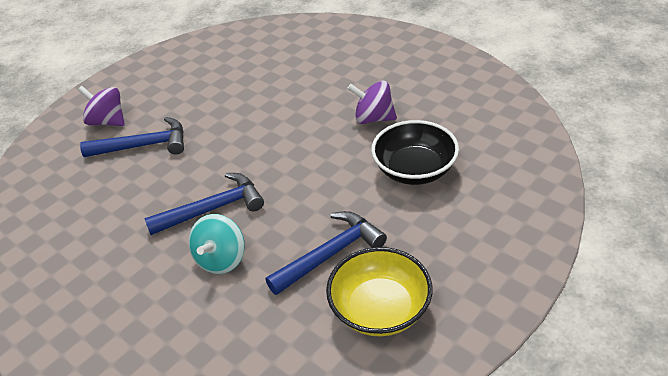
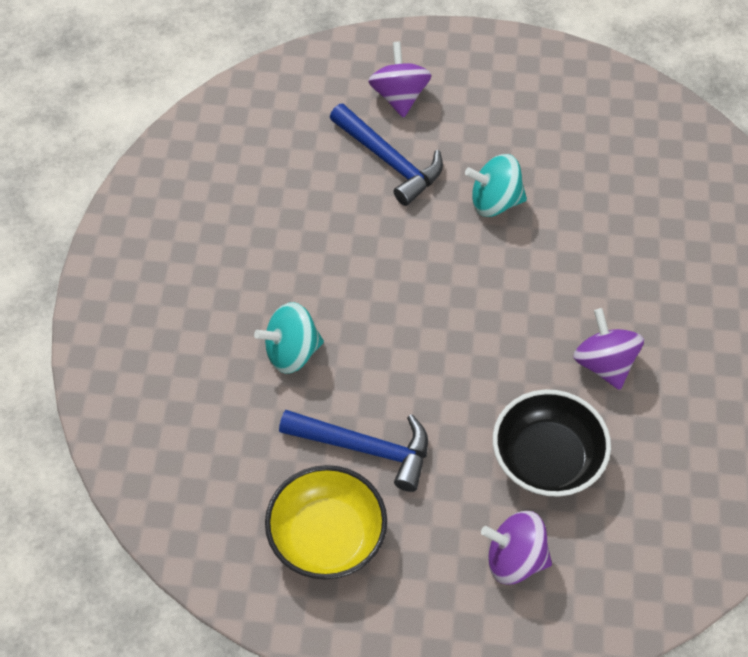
camera: 50 degrees right, 15 degrees up
blue hammer [144,173,264,235] -> none
none -> turquoise spinning top [465,154,527,217]
none -> purple spinning top [481,511,552,585]

